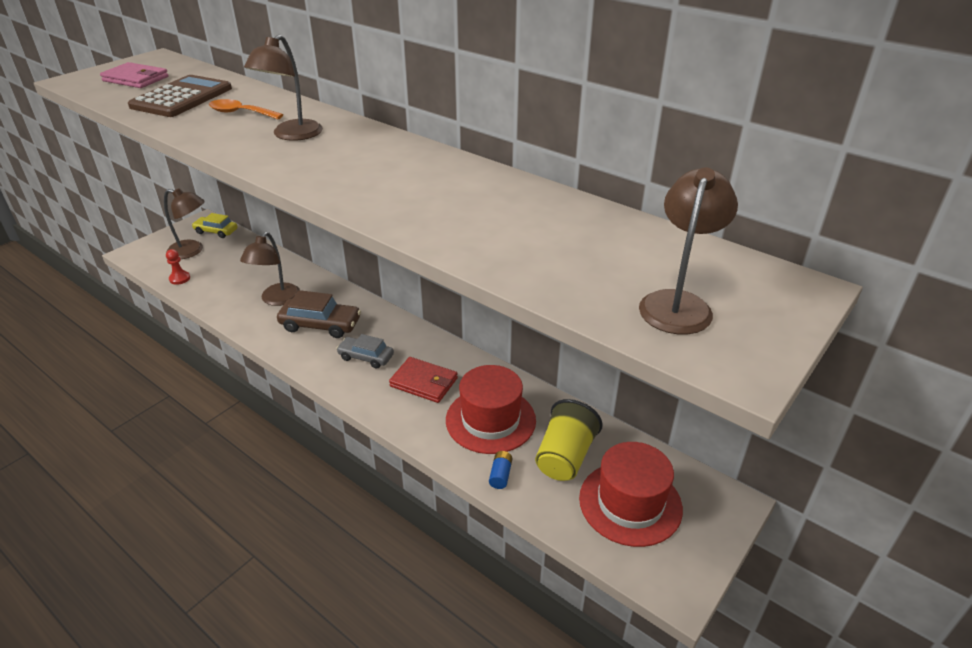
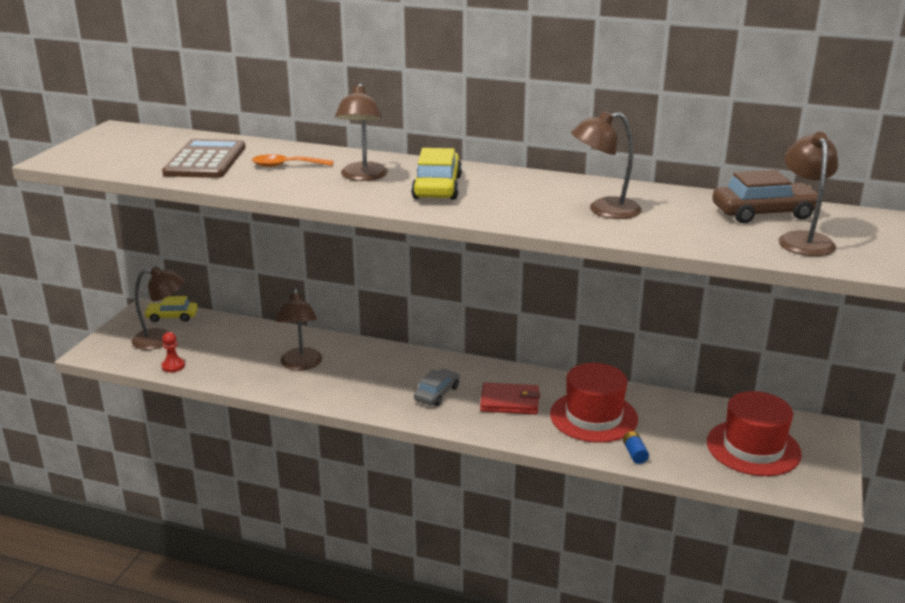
camera: 20 degrees left, 10 degrees down
pink wallet [100,62,169,88] -> none
brown car [277,290,361,338] -> brown car moved to [712,170,823,223]
grey car [336,334,394,369] -> grey car turned 120 degrees clockwise [414,369,460,406]
yellow cup [535,399,603,481] -> none
none -> yellow car [411,148,462,200]
none -> brown lamp [571,111,642,219]

